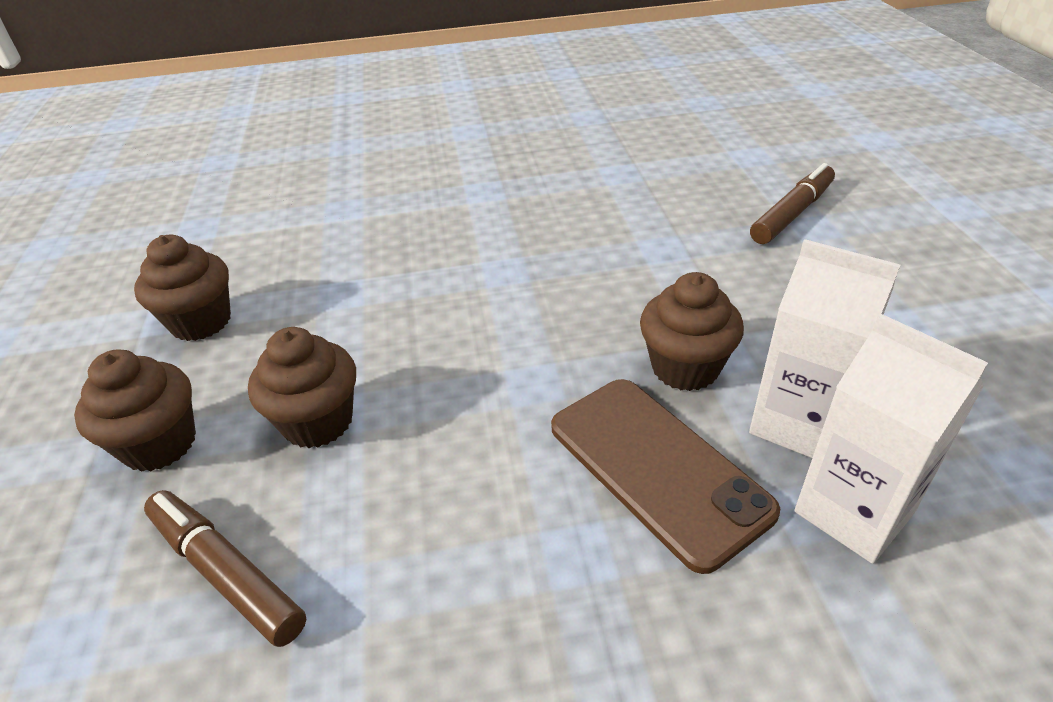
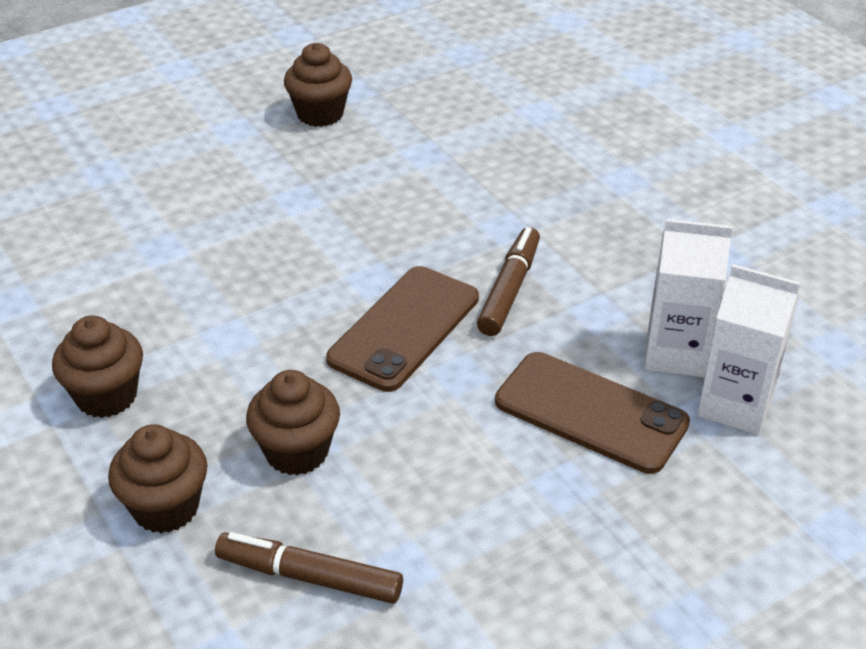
camera: 25 degrees left, 0 degrees up
brown cupcake [640,272,744,391] -> brown cupcake moved to [284,43,352,127]
brown marker [750,163,835,244] -> brown marker moved to [477,227,540,336]
none -> brown phone [326,266,479,392]

